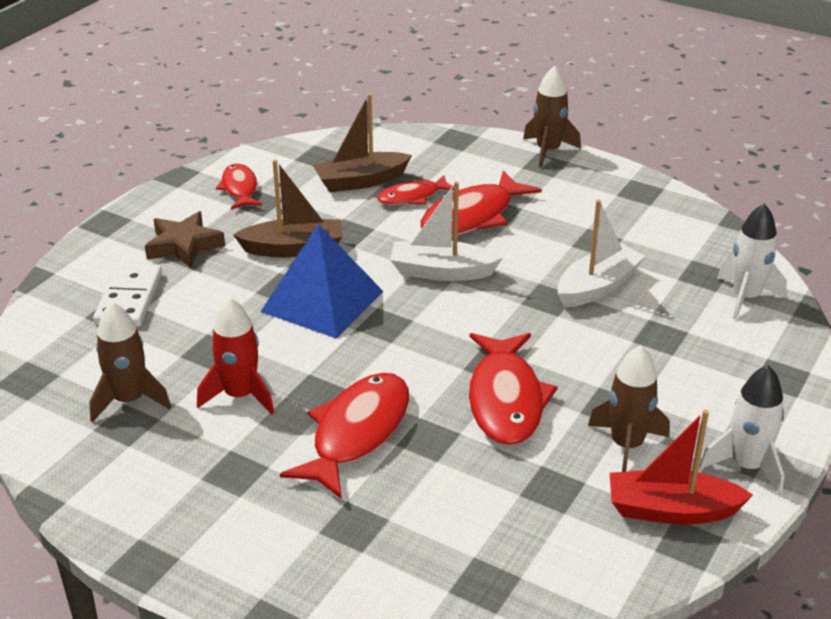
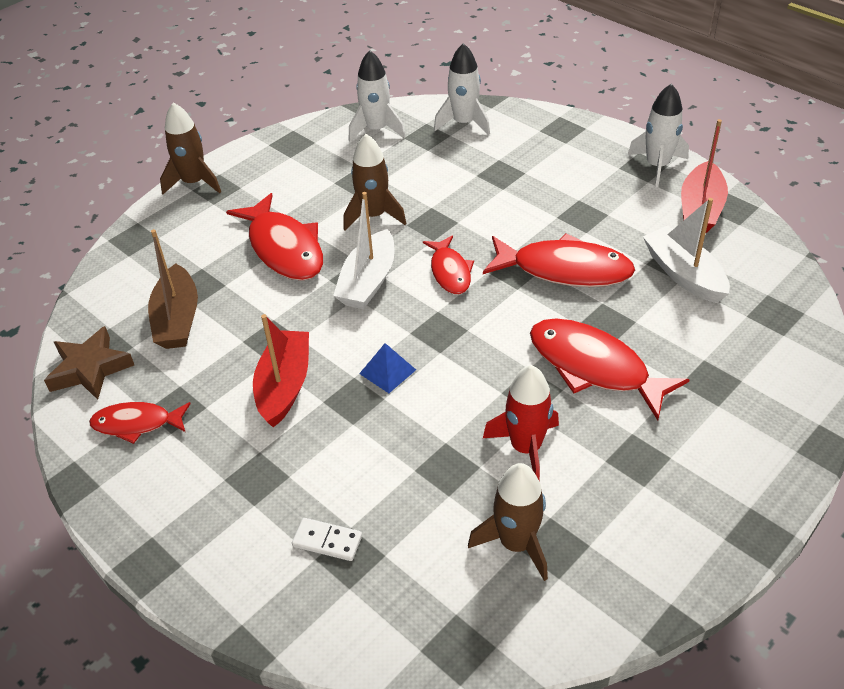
camera: 75 degrees left, 10 degrees up
white domino [93,263,162,327] -> white domino [292,518,362,561], size x0.57
brown star [145,211,225,268] -> brown star moved to [44,326,134,400]
brown boat [233,160,343,257] -> red boat [253,314,309,427]
blue pyramid [260,224,383,339] -> blue pyramid [359,343,416,393], size x0.44
red fish [377,175,454,205] -> red fish moved to [423,236,474,294]
white boat [557,200,645,307] -> white boat moved to [643,198,730,303]
brown rocket [588,345,670,472] -> brown rocket moved to [343,134,406,230]
none -> white rocket [349,50,406,142]

